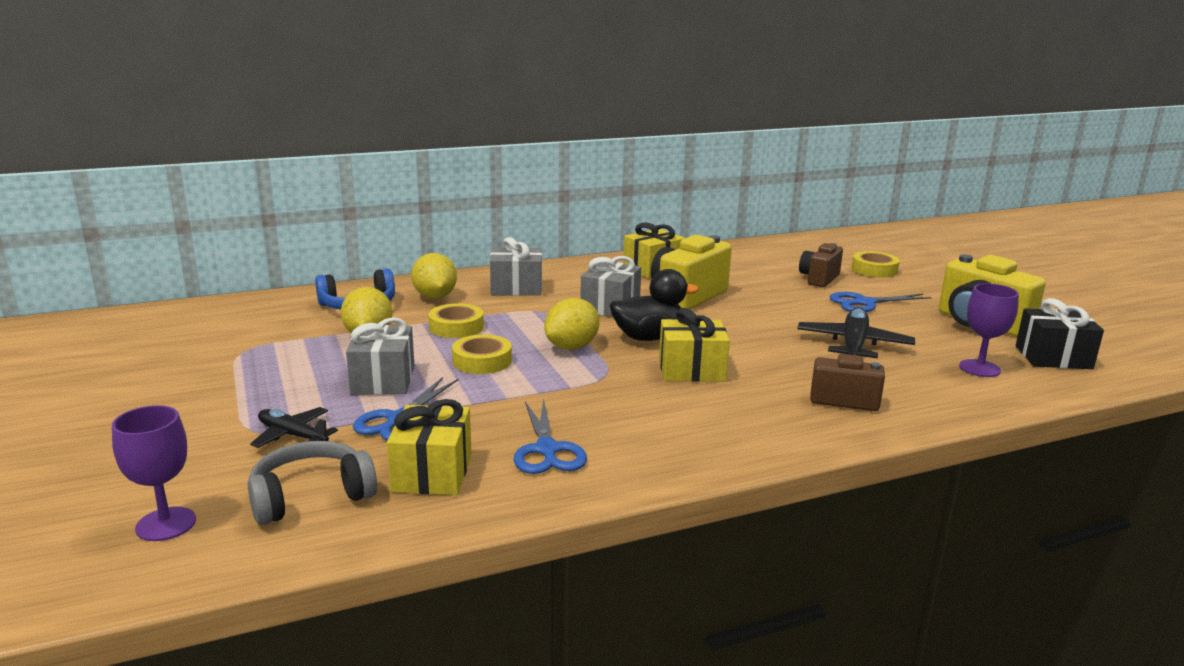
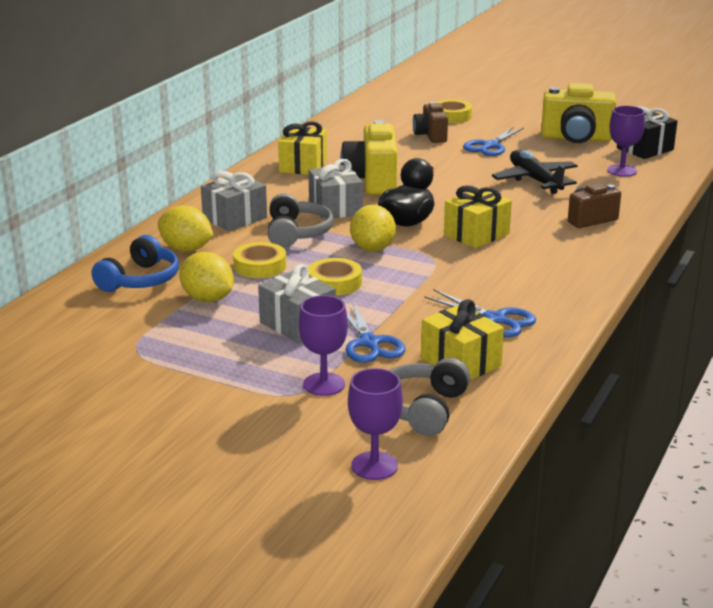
camera: 40 degrees left, 5 degrees up
black plane [250,407,338,448] -> purple goblet [299,295,348,396]
none -> grey headphones [268,193,334,248]

